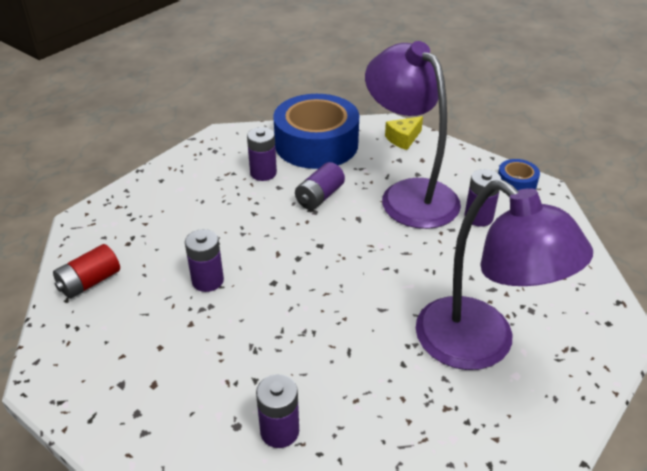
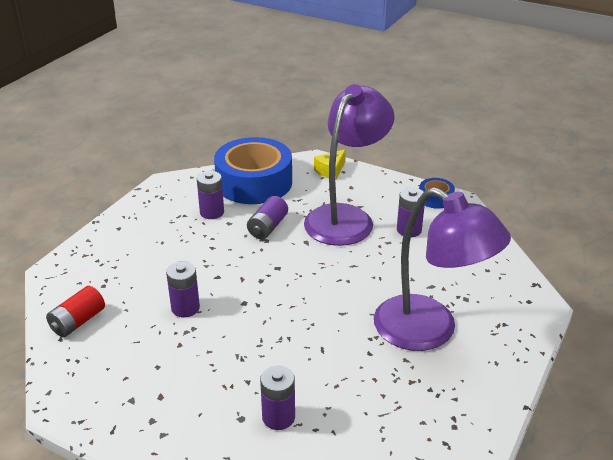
camera: 10 degrees left, 5 degrees down
purple lamp [365,41,461,229] -> purple lamp turned 75 degrees clockwise [304,84,395,246]

